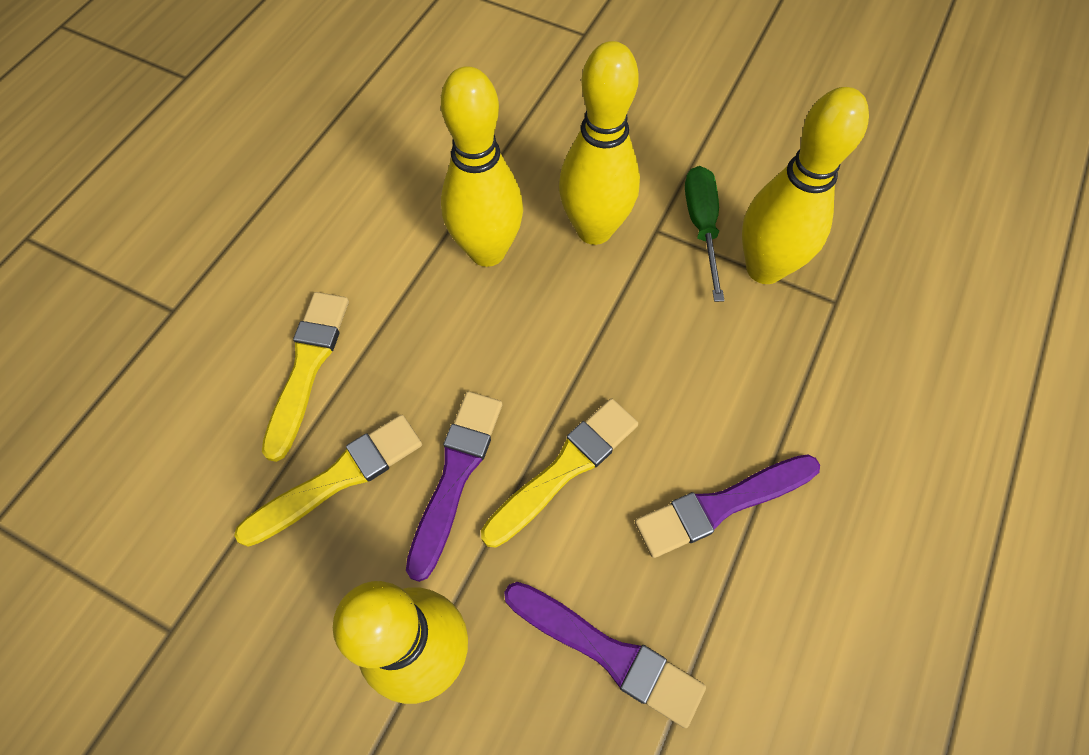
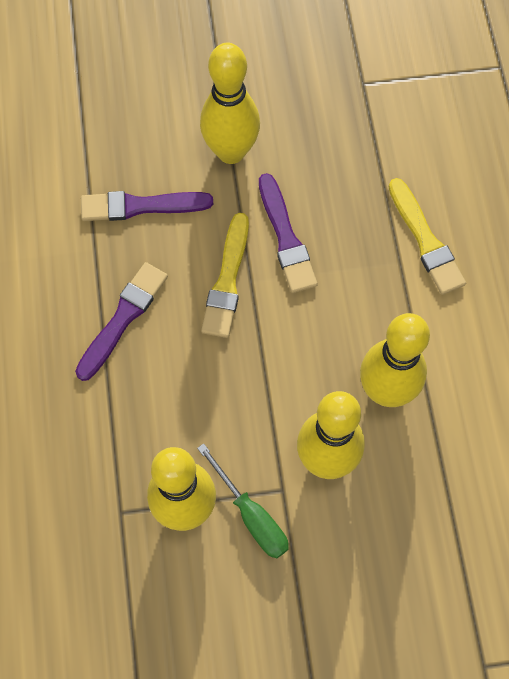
camera: 145 degrees right, 5 degrees up
yellow brush [234,415,422,547] -> none

